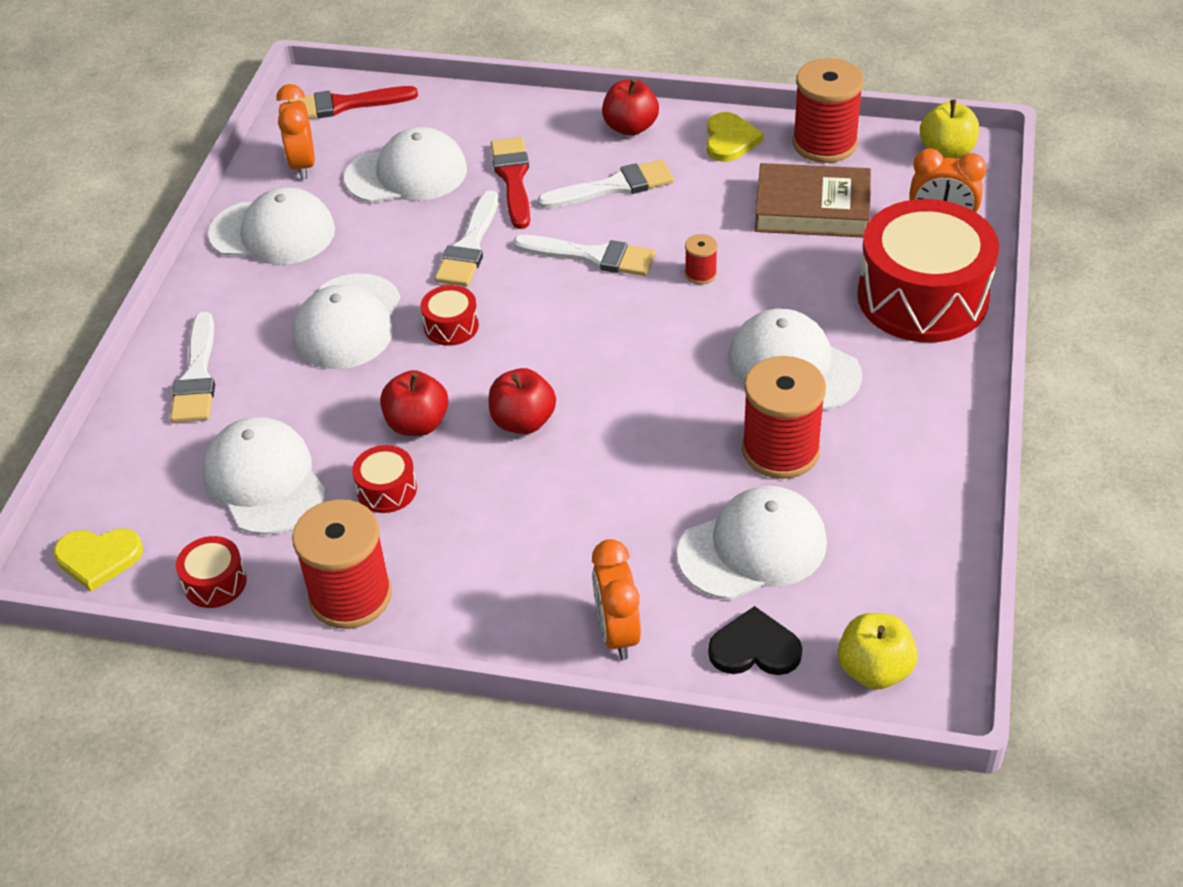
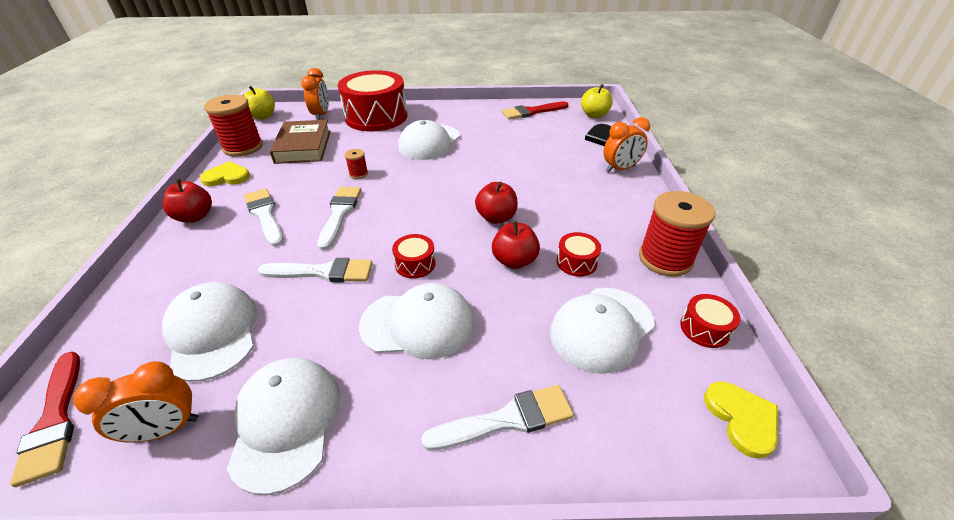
camera: 105 degrees left, 5 degrees down
red brush [491,137,530,229] -> red brush moved to [502,101,568,120]
white cap [677,486,827,600] -> none
red spool [742,356,826,479] -> none

